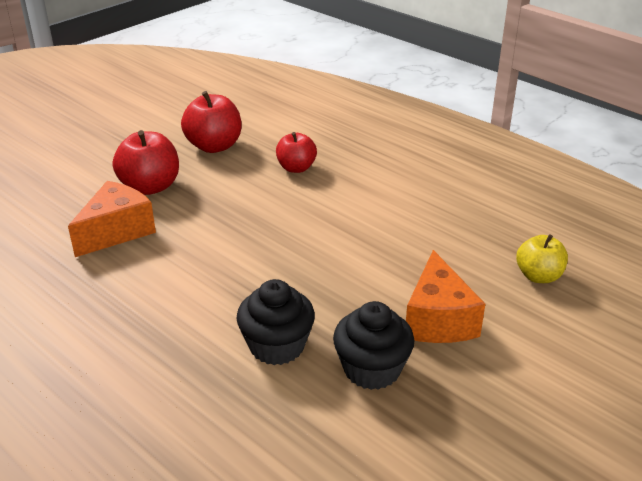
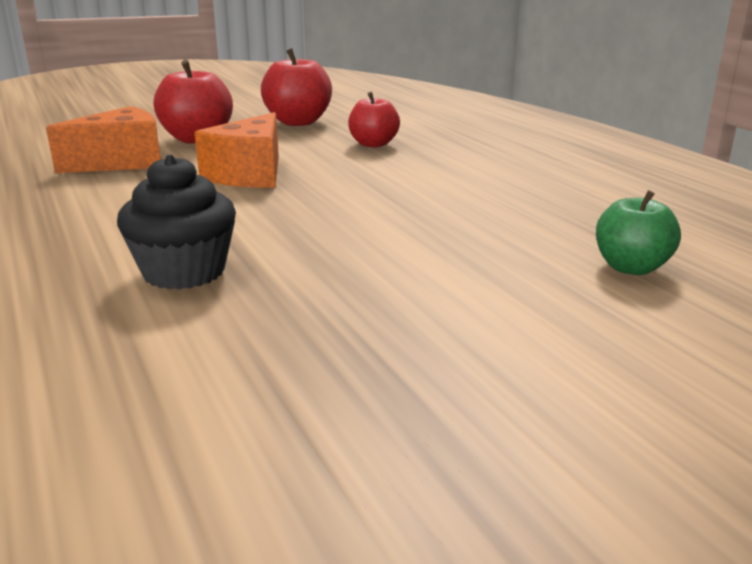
camera: 20 degrees right, 10 degrees down
black cupcake [333,301,414,390] -> none
orange cheese [406,250,485,343] -> orange cheese moved to [194,112,279,188]
yellow apple [516,234,568,283] -> green apple [596,190,681,275]

